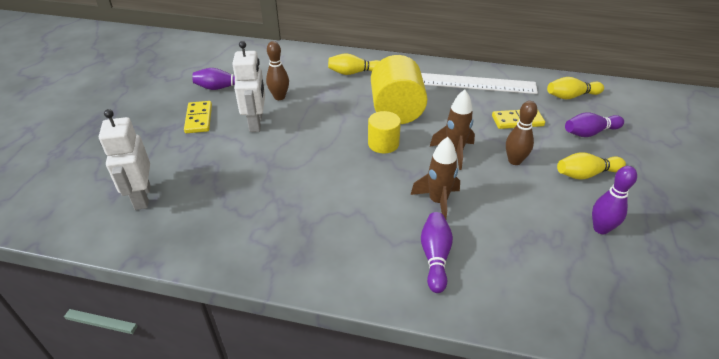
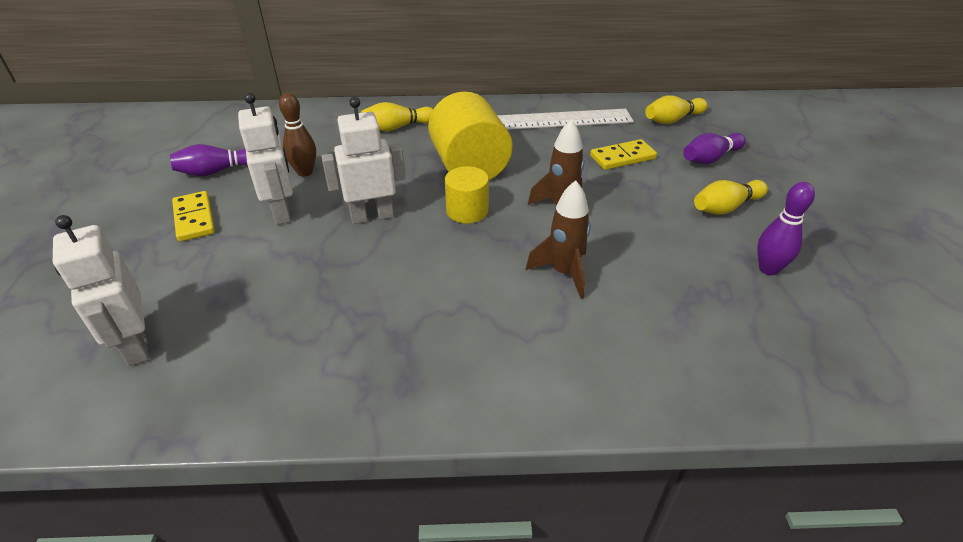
camera: 15 degrees left, 0 degrees up
purple bowling pin [421,212,453,293] -> none
brown bowling pin [506,101,537,165] -> none
none -> white robot [321,97,406,224]

